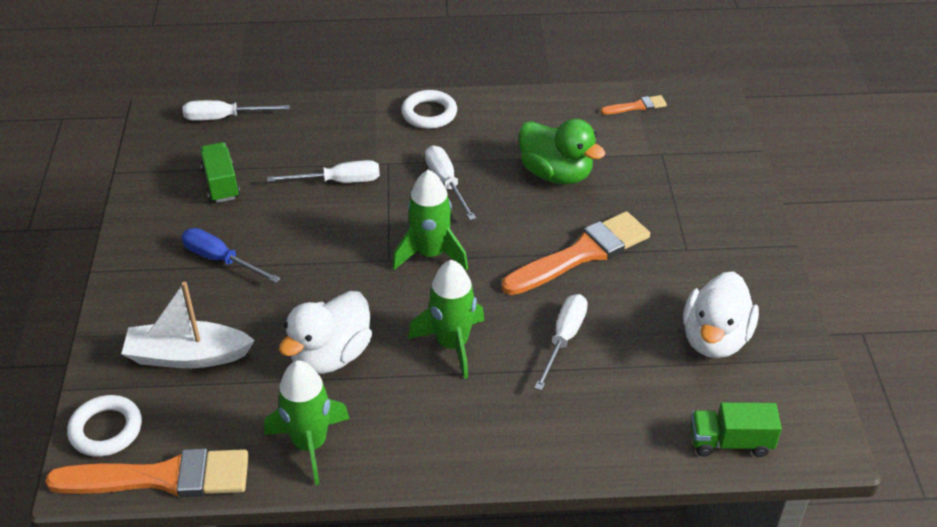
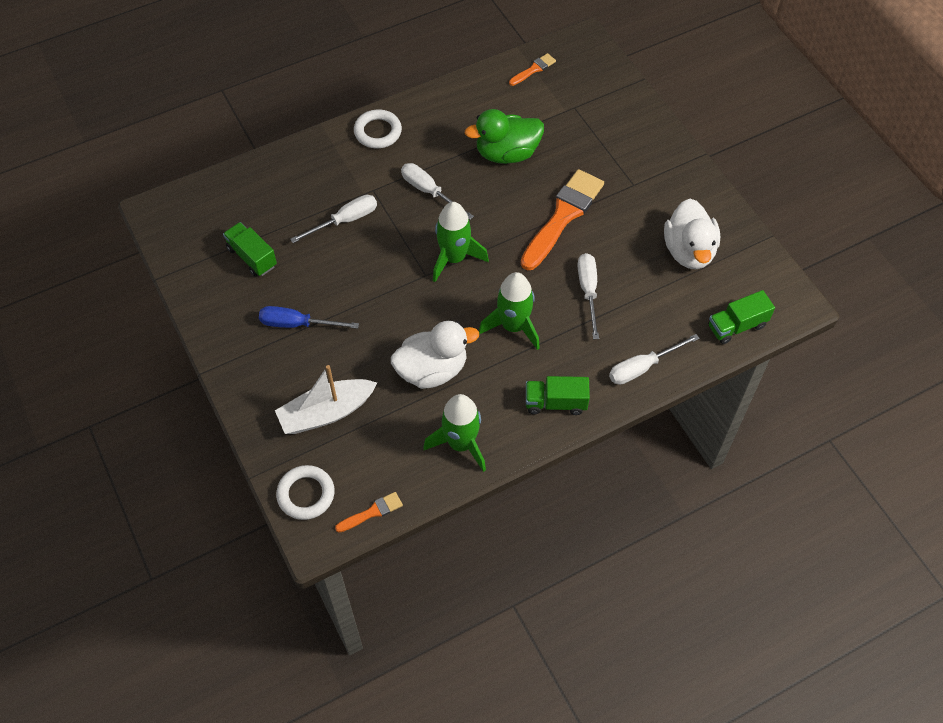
camera: 25 degrees left, 15 degrees up
orange brush [45,448,249,497] -> orange brush [335,492,403,533], size x0.46
white screwdriver [183,100,290,121] -> white screwdriver moved to [609,334,699,385]
white duck [279,291,372,374] -> white duck turned 120 degrees counterclockwise [391,321,479,389]
green duck [519,119,605,185] -> green duck turned 150 degrees clockwise [465,109,544,164]
none -> green truck [526,376,590,415]

